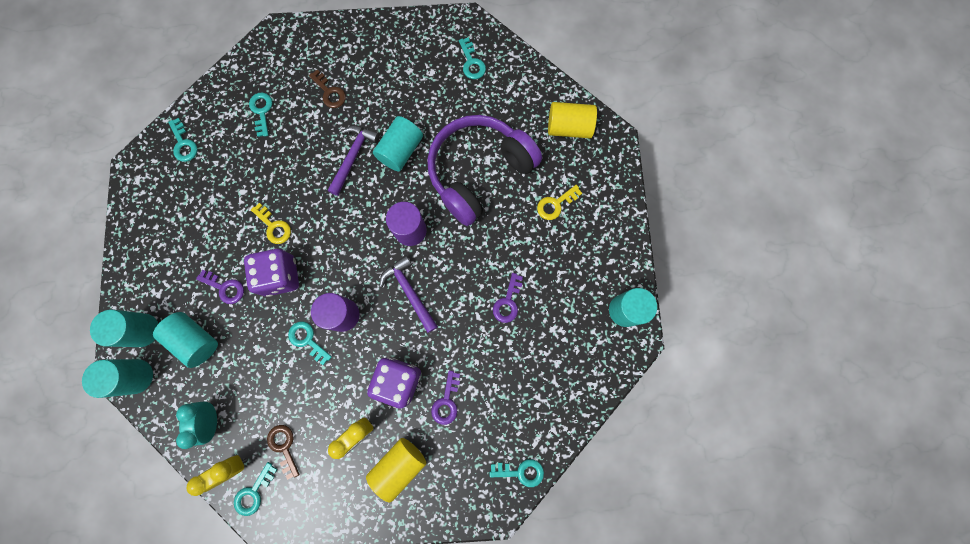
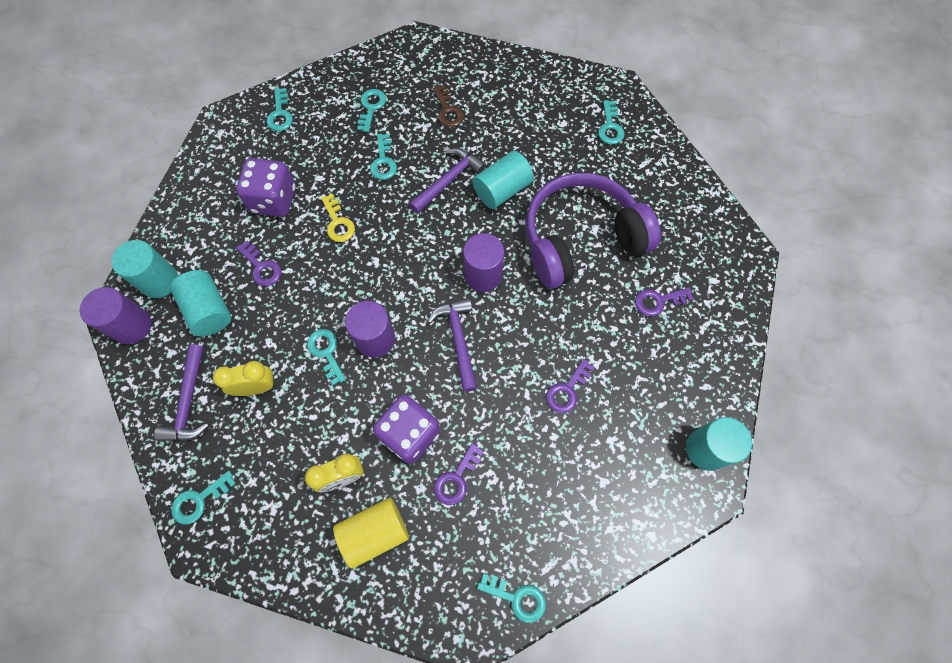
camera: 20 degrees right, 10 degrees down
turquoise cylinder [82,359,153,398] -> purple cylinder [80,287,151,344]
turquoise clock [176,402,217,449] -> purple hammer [154,344,209,441]
yellow clock [187,455,247,496] -> yellow clock moved to [213,361,276,396]
purple dice [244,248,299,297] -> purple dice moved to [236,158,296,217]
brown key [267,425,300,480] -> none
yellow key [537,185,582,220] -> purple key [635,287,694,316]
yellow cylinder [548,102,597,138] -> none
none -> turquoise key [370,134,397,180]

